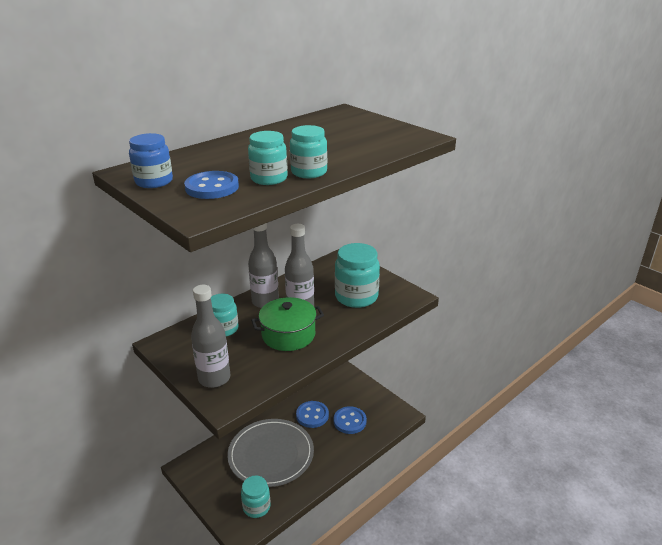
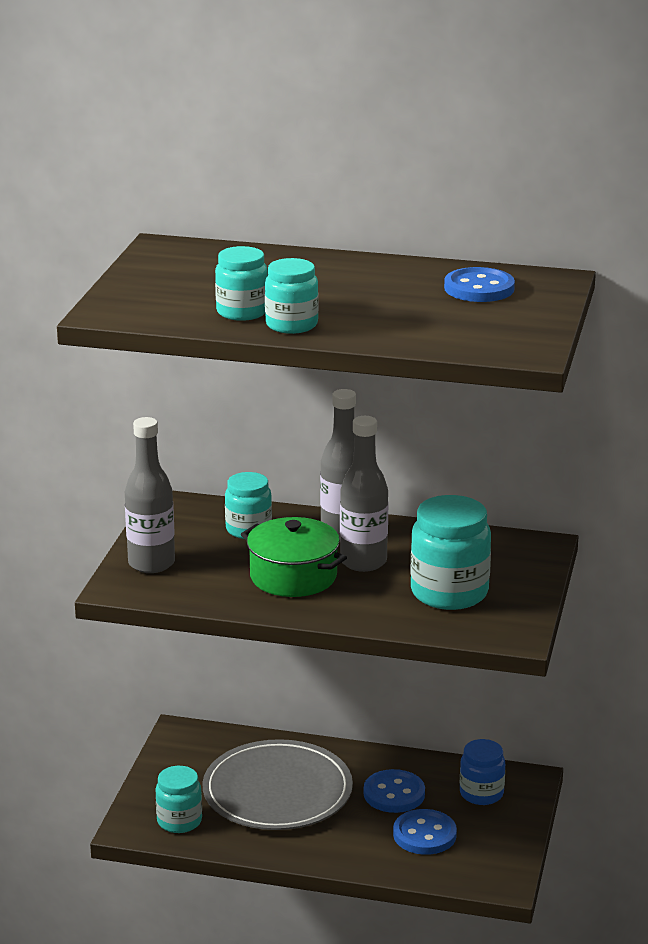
camera: 55 degrees right, 5 degrees down
blue jar [129,133,173,188] -> blue jar moved to [460,739,505,805]
blue button [184,171,239,199] -> blue button moved to [444,267,515,302]

